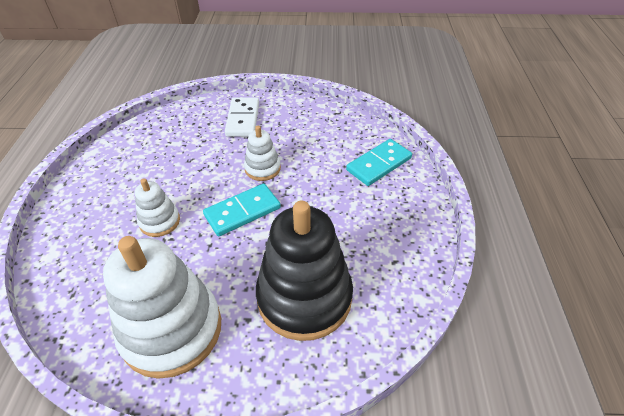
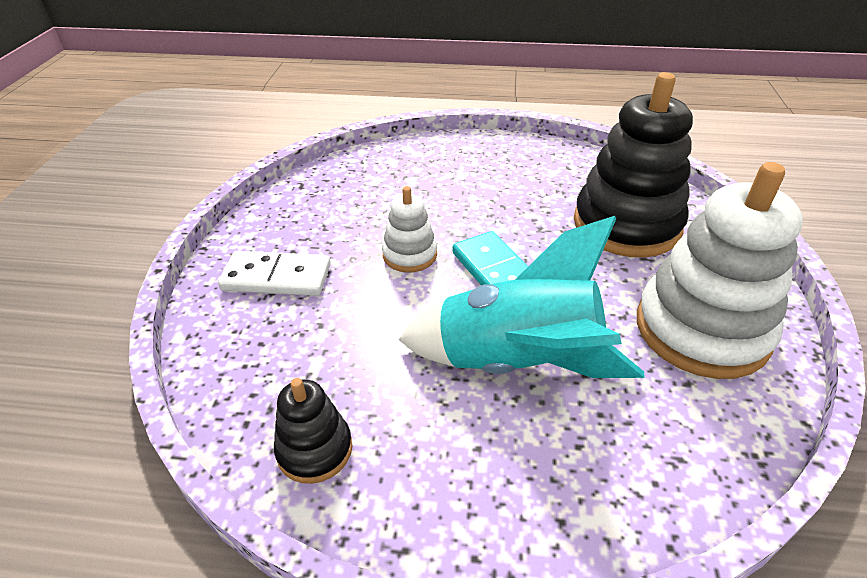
camera: 85 degrees left, 5 degrees down
white stacking toy [135,178,180,237] -> turquoise rocket [399,216,645,378]
turquoise domino [346,139,412,186] -> none
none -> black stacking toy [274,378,352,484]

